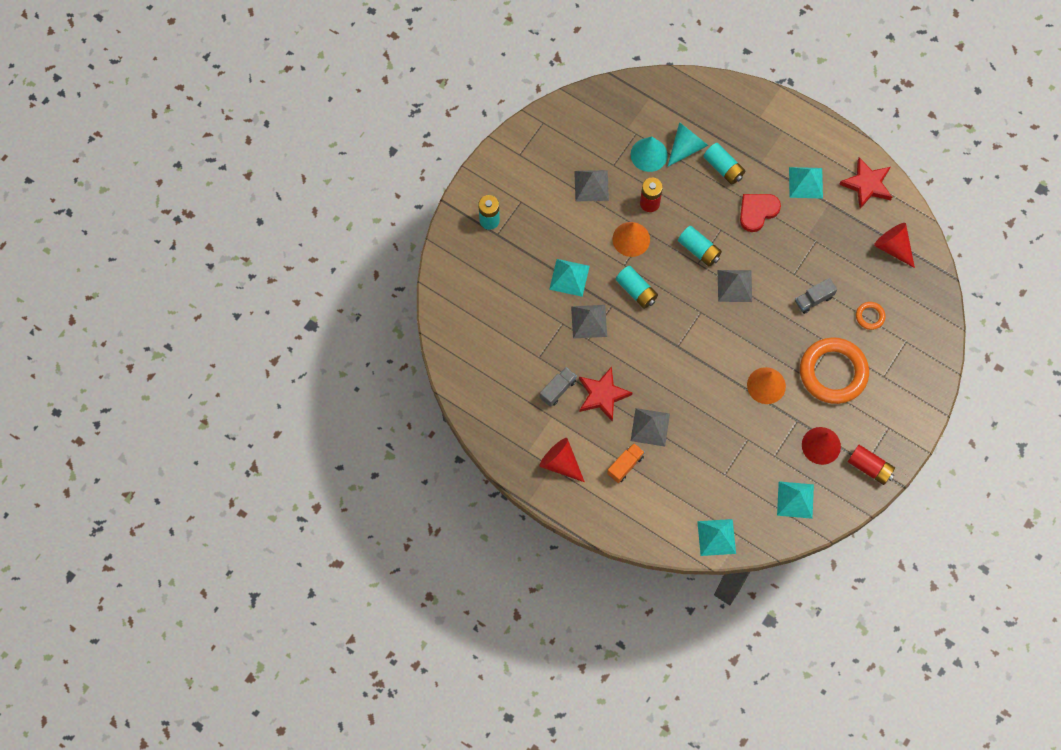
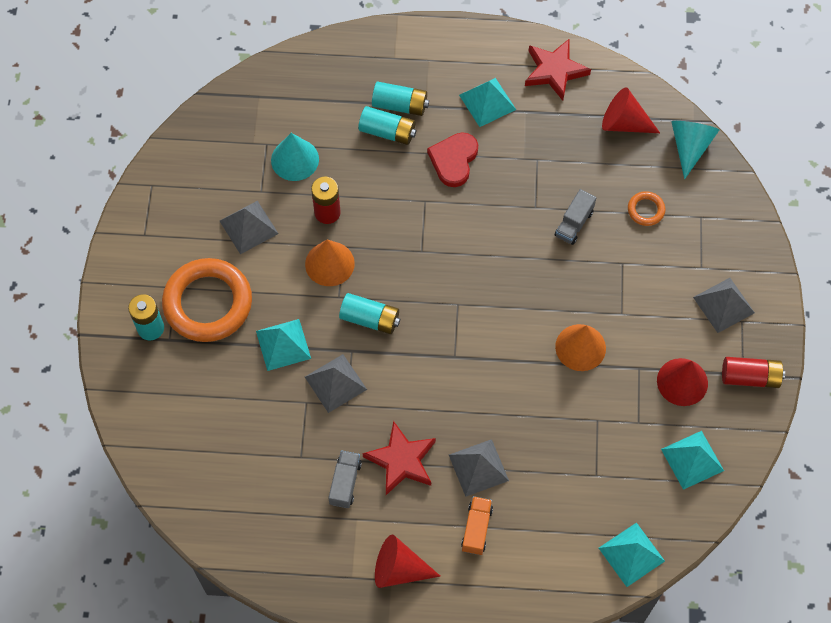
camera: 30 degrees left, 5 degrees down
turquoise cone [667,122,708,167] -> turquoise cone moved to [672,121,719,179]
turquoise battery [678,226,722,267] -> turquoise battery moved to [372,82,429,116]
grey pyramid [718,270,752,302] -> grey pyramid moved to [693,278,755,333]
orange ring [800,337,869,404] -> orange ring moved to [162,258,252,342]

